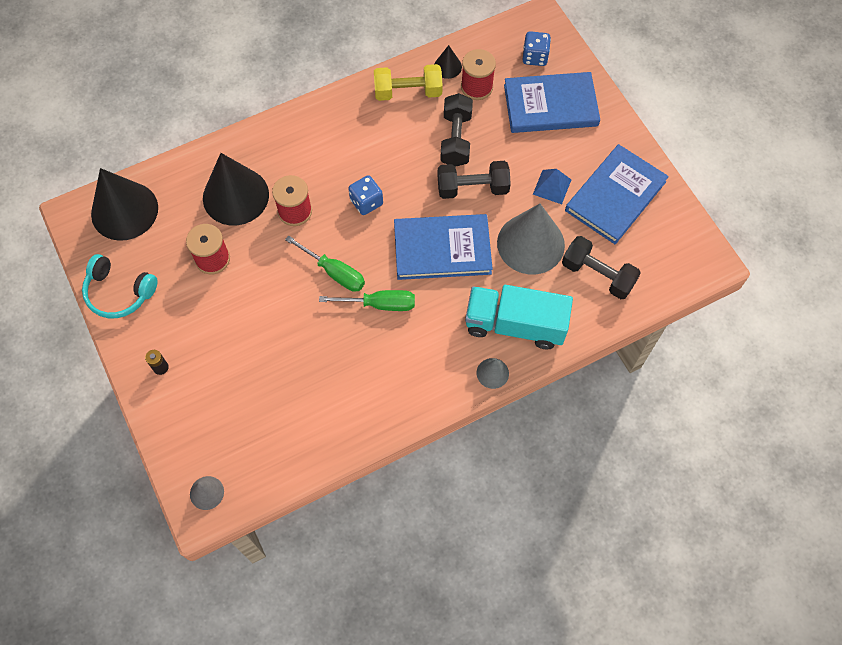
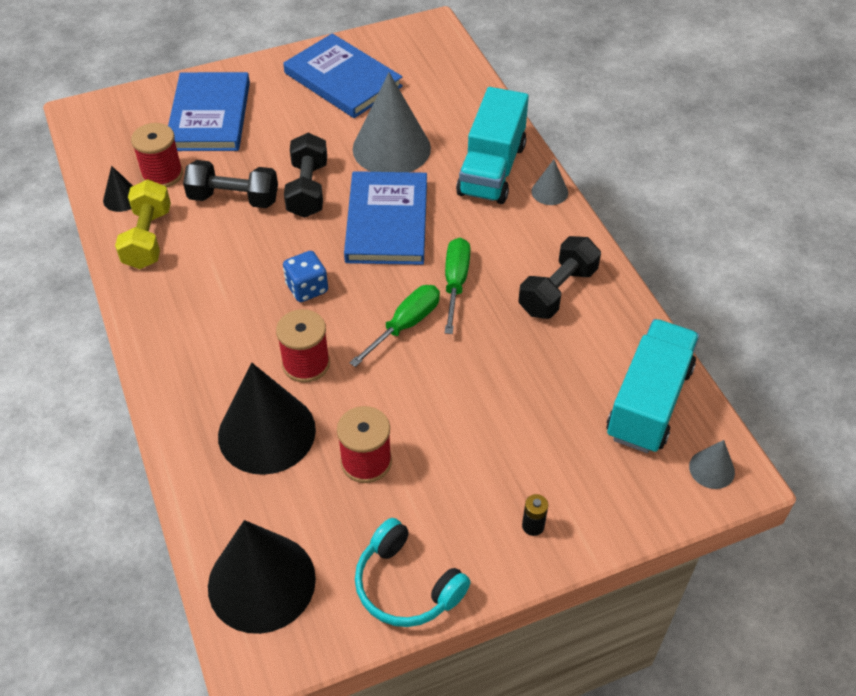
camera: 85 degrees left, 15 degrees down
turquoise headphones [82,254,158,318] -> turquoise headphones turned 105 degrees clockwise [355,518,471,627]
blue dice [522,31,551,66] -> none
blue pyramid [533,169,571,204] -> none
black dumbbell [562,236,641,299] -> black dumbbell moved to [518,236,601,319]
none -> turquoise truck [607,319,699,453]

